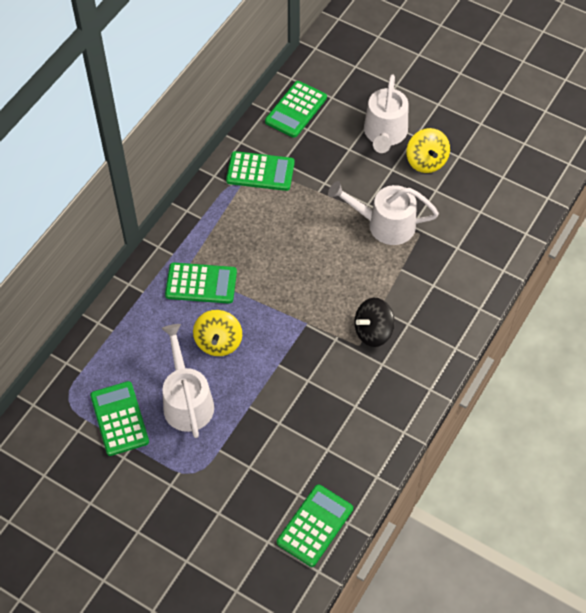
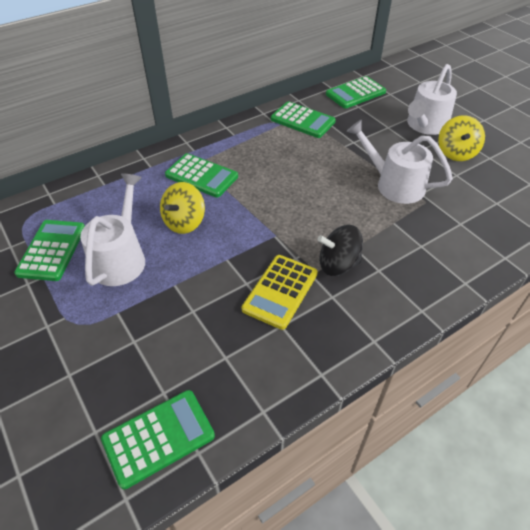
camera: 25 degrees right, 10 degrees down
none -> yellow calculator [242,255,318,330]

